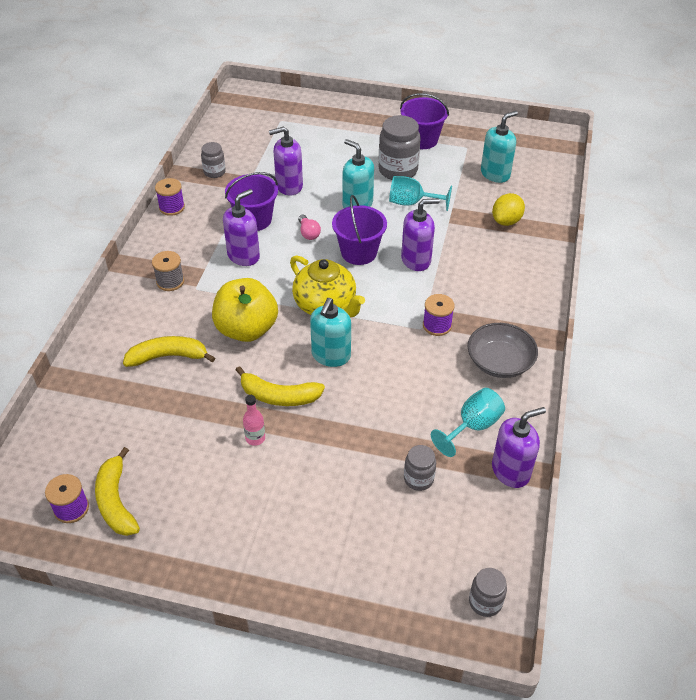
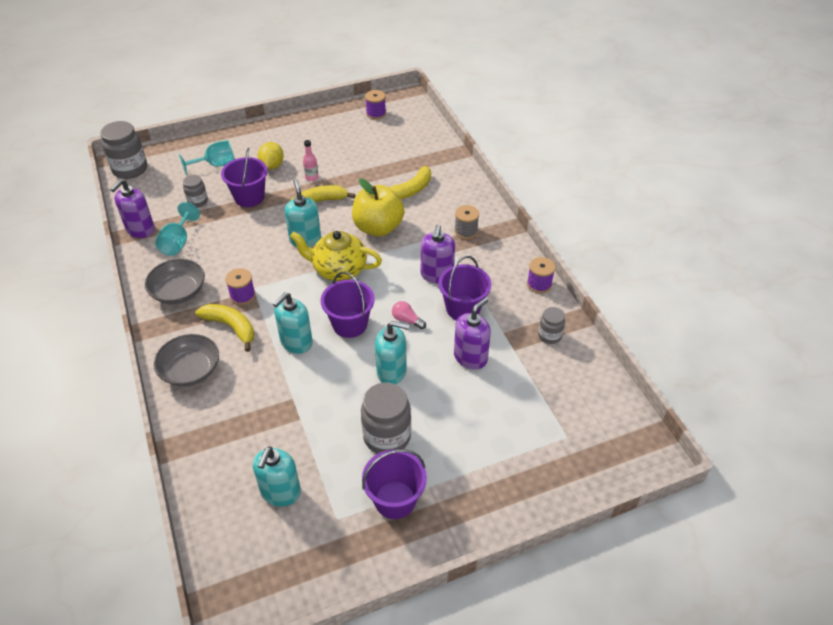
camera: 145 degrees right, 0 degrees up
yellow banana [95,447,140,536] -> yellow banana moved to [195,304,254,352]
turquoise goblet [389,176,452,211] -> turquoise goblet moved to [179,140,235,175]
purple soap dispenser [401,198,440,271] -> turquoise soap dispenser [273,292,313,354]
grey jar [469,568,507,617] -> grey jar [100,121,147,179], size x1.80
yellow lemon [492,193,525,226] -> yellow lemon moved to [258,142,284,170]
none -> grey bowl [154,334,219,387]
none -> purple bucket [221,148,268,207]

